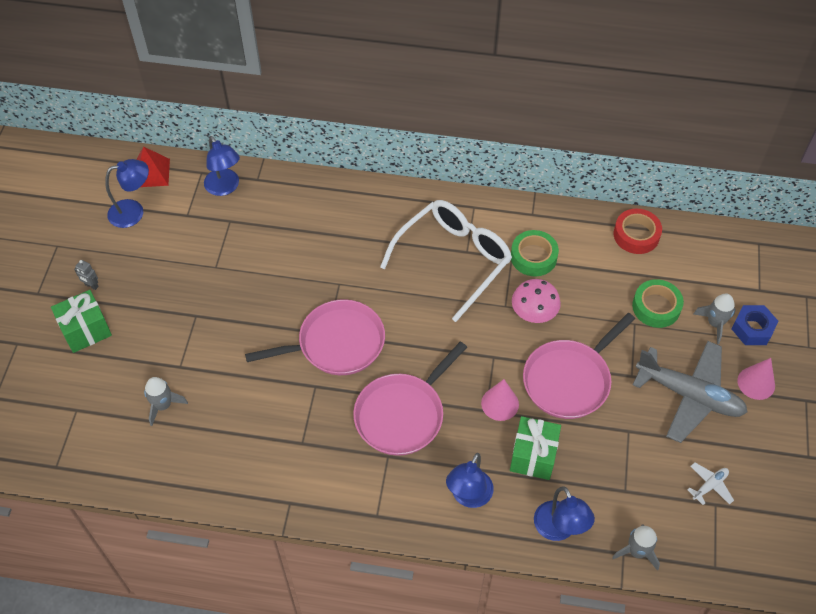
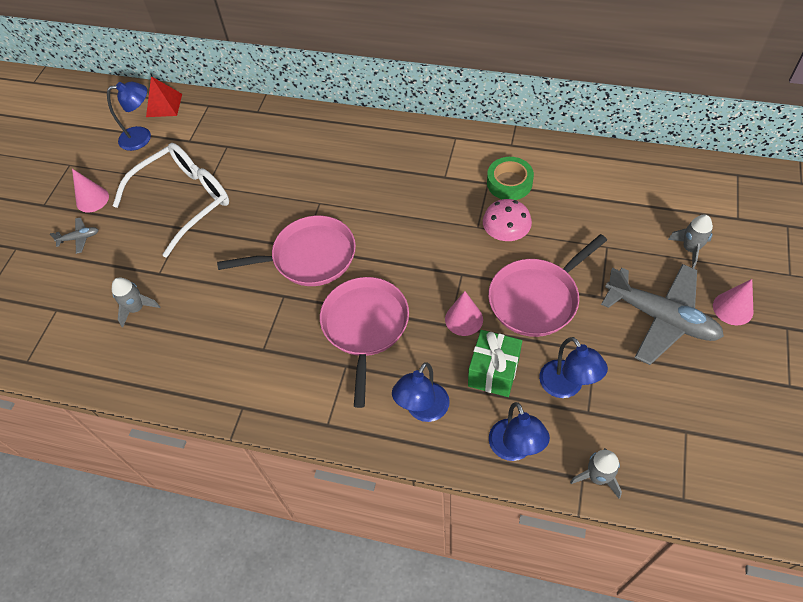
camera: 10 degrees right, 0 degrees up
green gift [51,290,112,353] -> grey plane [50,217,98,254]
grey robot [74,260,99,290] -> pink cone [72,169,109,213]
blue lamp [204,136,240,196] -> blue lamp moved to [539,337,608,398]
pink pan [353,341,467,456] -> pink pan turned 135 degrees clockwise [320,277,409,408]
white glasses [380,200,512,322] -> white glasses moved to [113,143,229,258]
red tape [614,209,662,254] -> none
green tape [632,279,684,328] -> none
white plane [687,463,734,505] -> none
blue nut [732,305,779,345] -> none

